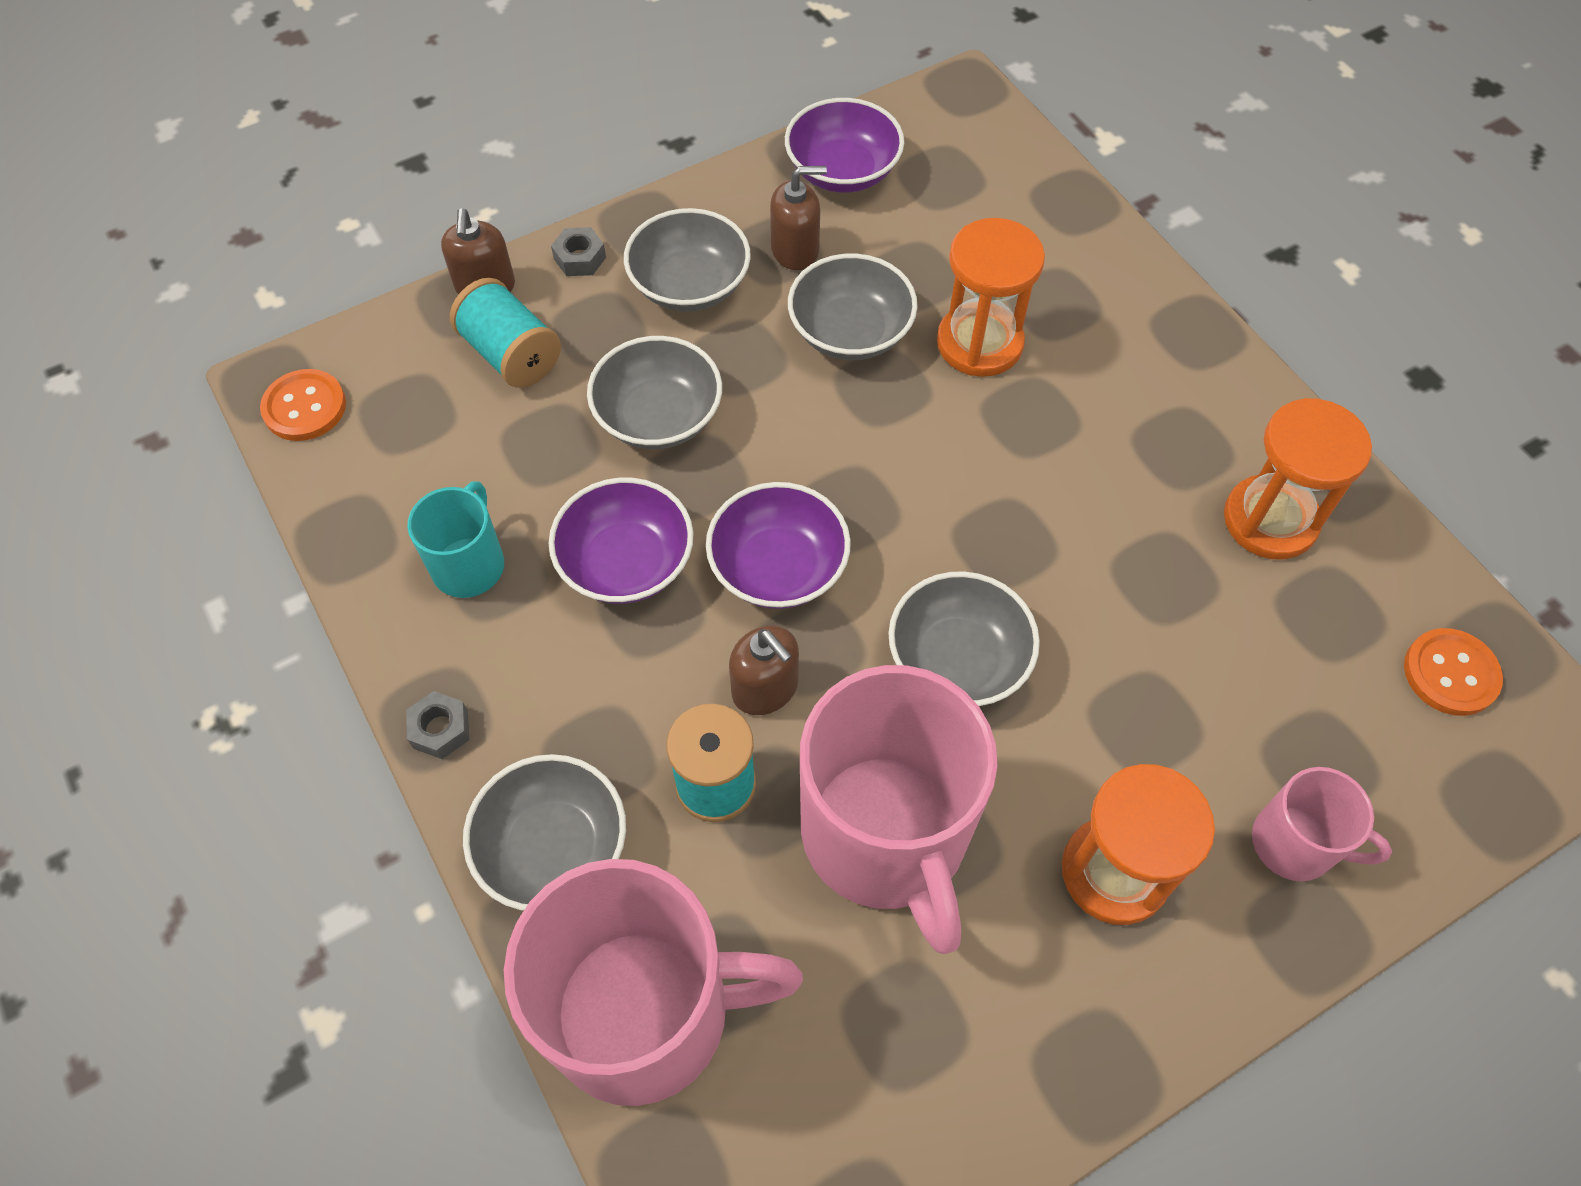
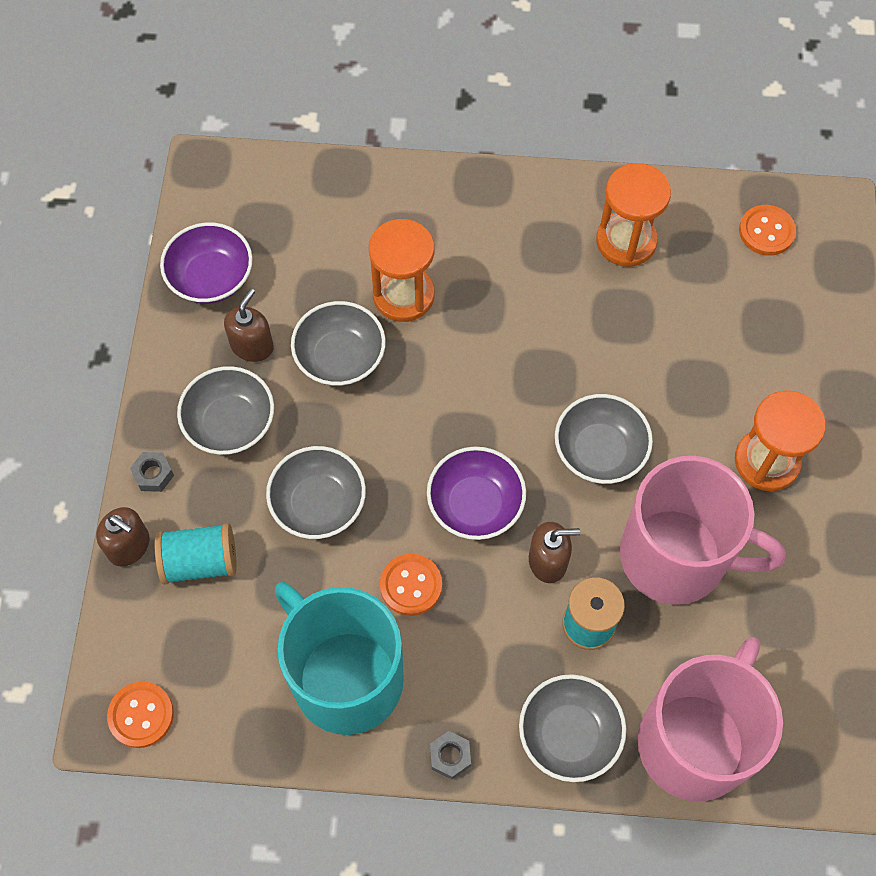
camera: 55 degrees left, 5 degrees up
turquoise mug [407,481,504,598] -> turquoise mug [275,582,404,735], size x2.04
purple bowl [549,477,694,604] -> orange button [380,554,442,616]
pink mug [1252,767,1392,881] -> none

